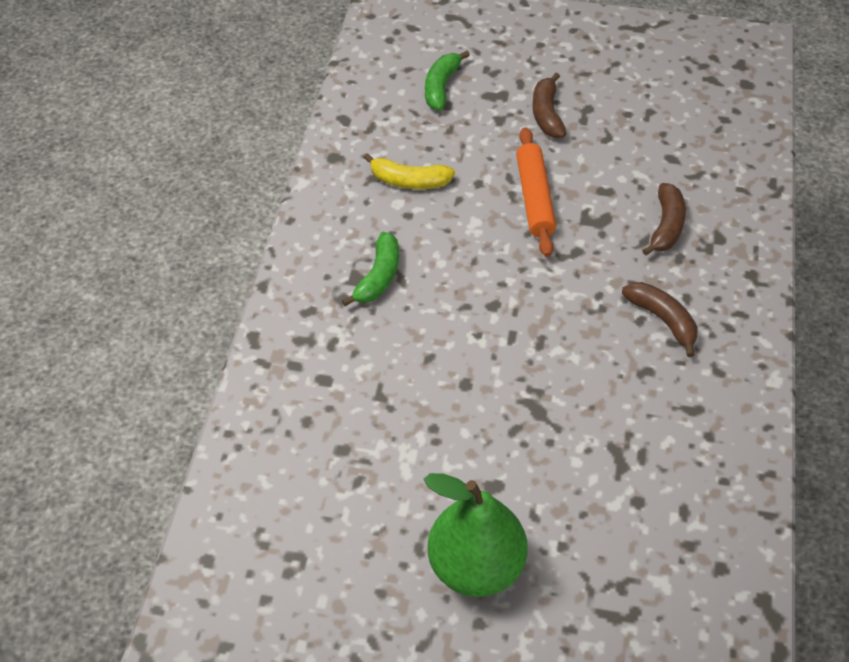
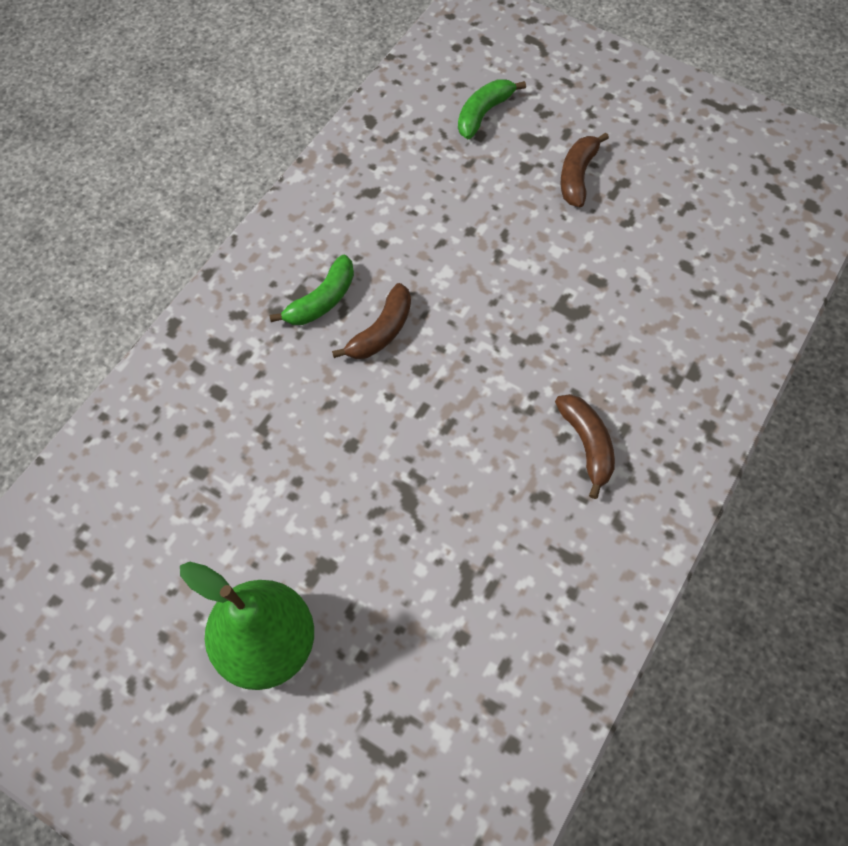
camera: 20 degrees right, 10 degrees up
yellow banana [364,153,455,189] -> none
orange rolling pin [516,127,556,257] -> none
brown banana [642,183,686,256] -> brown banana moved to [332,283,411,359]

